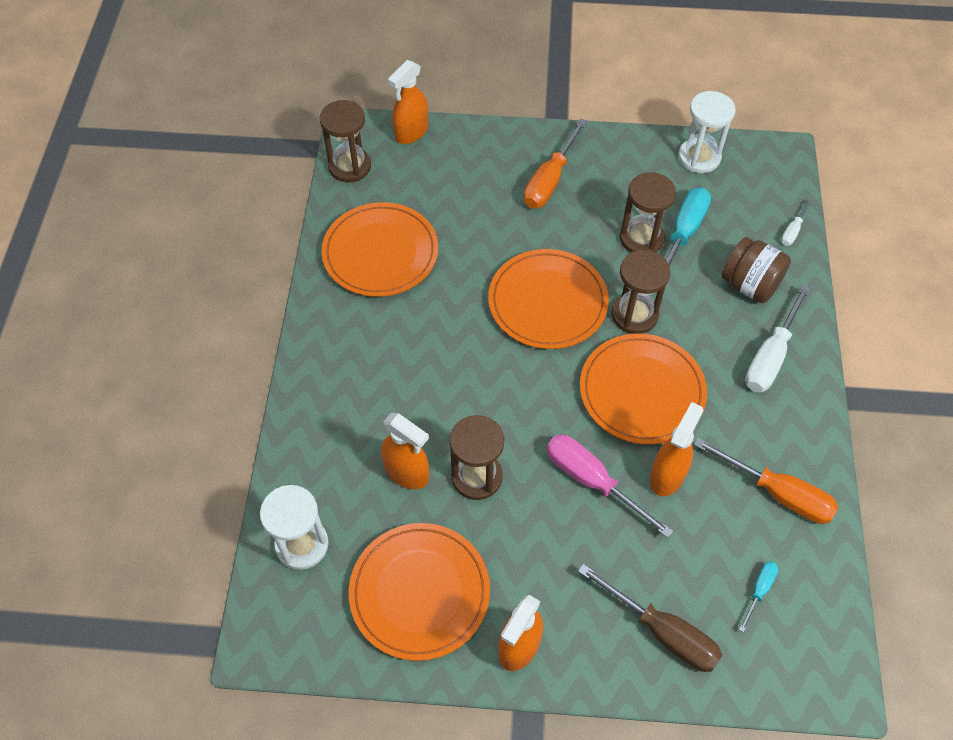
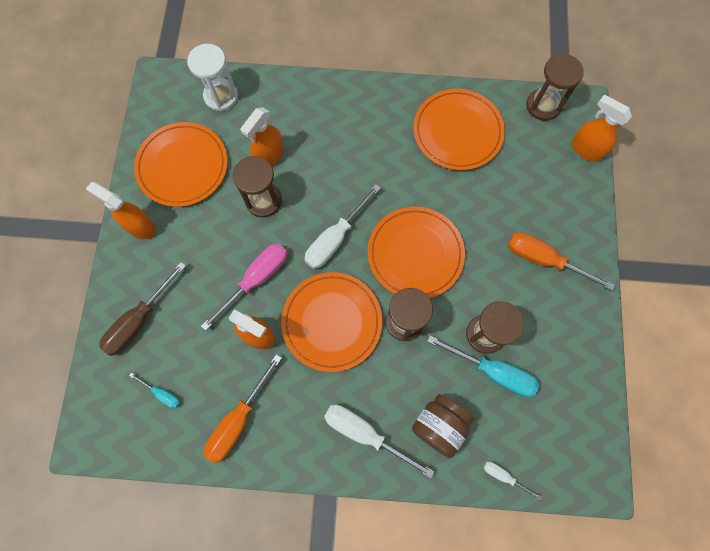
camera: 90 degrees right, 15 degrees up
white hourglass [678,91,736,173] -> none
none -> white screwdriver [305,184,381,269]

